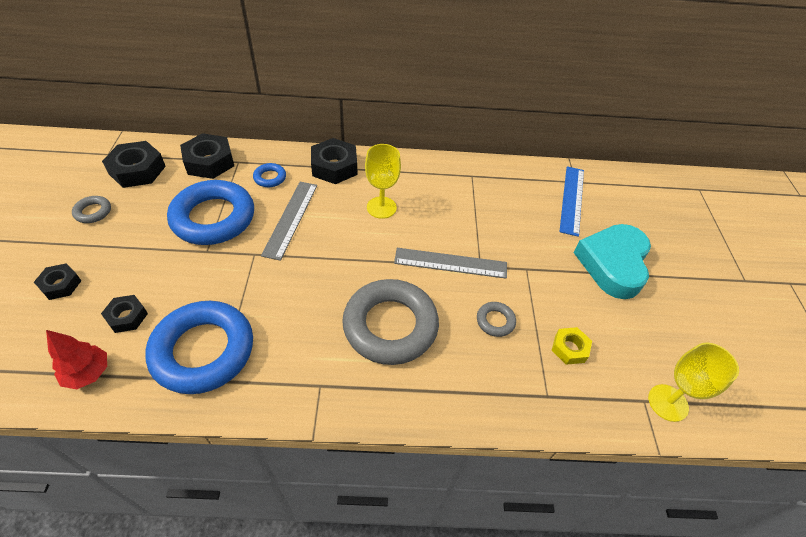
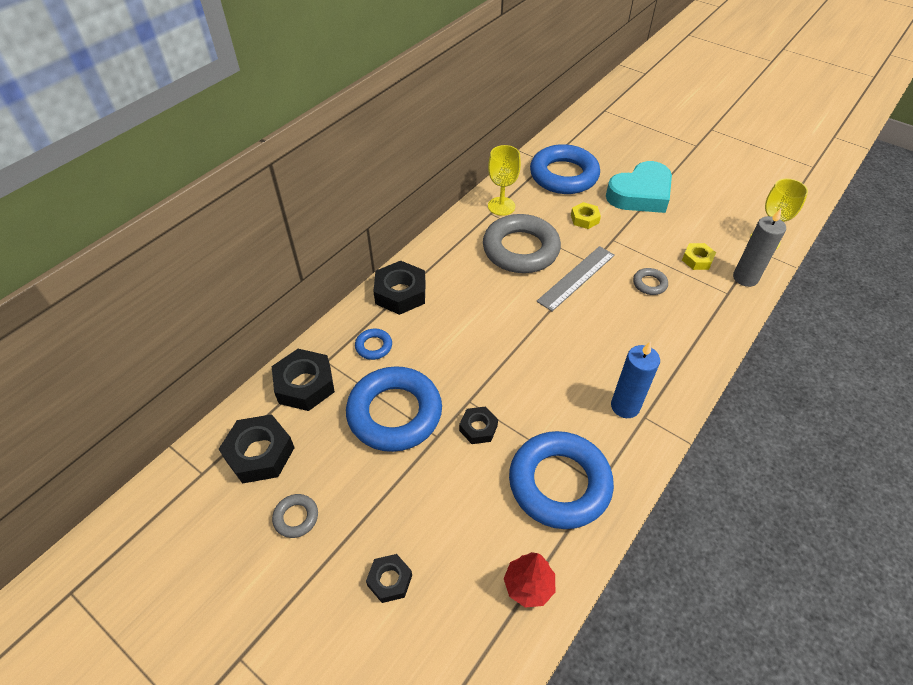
camera: 50 degrees left, 0 degrees up
black nut [101,295,148,333] -> black nut moved to [459,406,498,444]
grey ruler [261,182,317,261] -> none
grey ring [342,279,439,365] -> grey ring moved to [483,214,561,273]
yellow goblet [365,144,401,219] -> yellow goblet moved to [488,145,521,216]
blue ruler [559,166,584,237] -> blue ring [530,144,600,194]
turquoise heart [573,224,651,299] -> turquoise heart turned 90 degrees counterclockwise [606,161,672,213]
none -> yellow nut [571,202,601,229]
none -> blue candle [611,342,660,418]
none -> grey candle [733,208,786,287]

